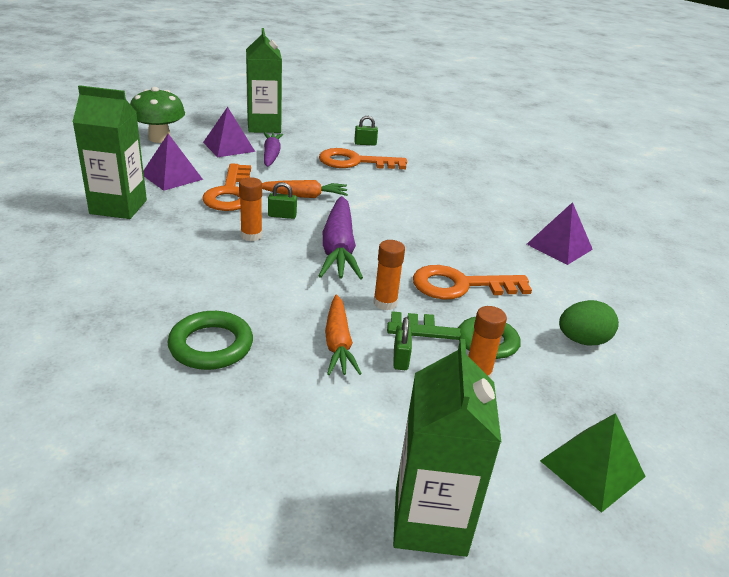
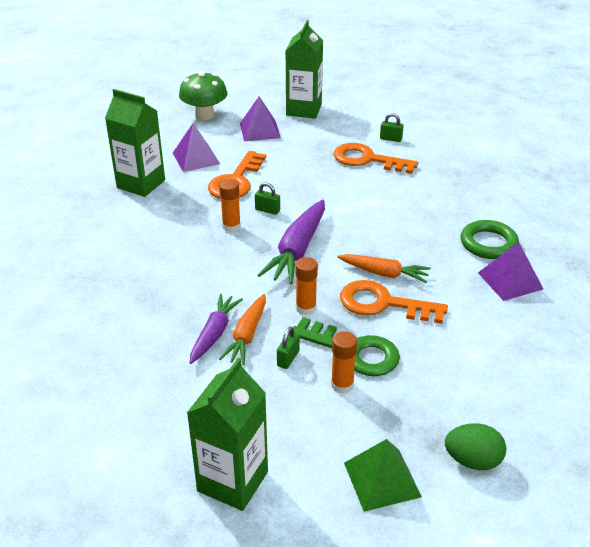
camera: 25 degrees right, 5 degrees up
green ring [167,311,253,370] -> green ring moved to [460,220,519,259]
orange carrot [262,180,348,198] -> orange carrot moved to [337,254,431,283]
purple carrot [263,133,283,167] -> purple carrot moved to [189,294,243,364]
green egg [559,300,619,345] -> green egg moved to [445,423,506,470]

